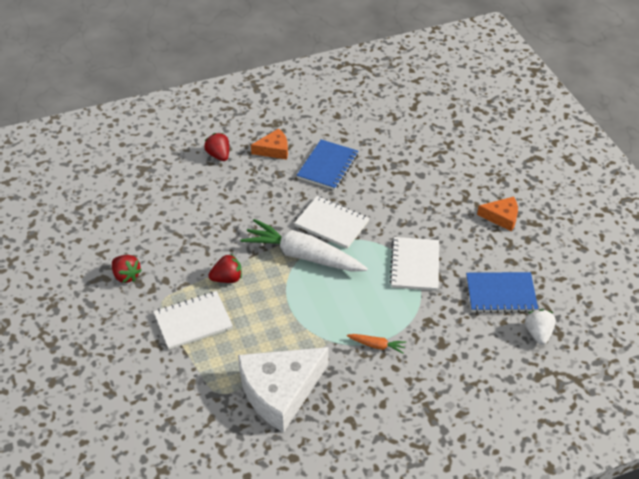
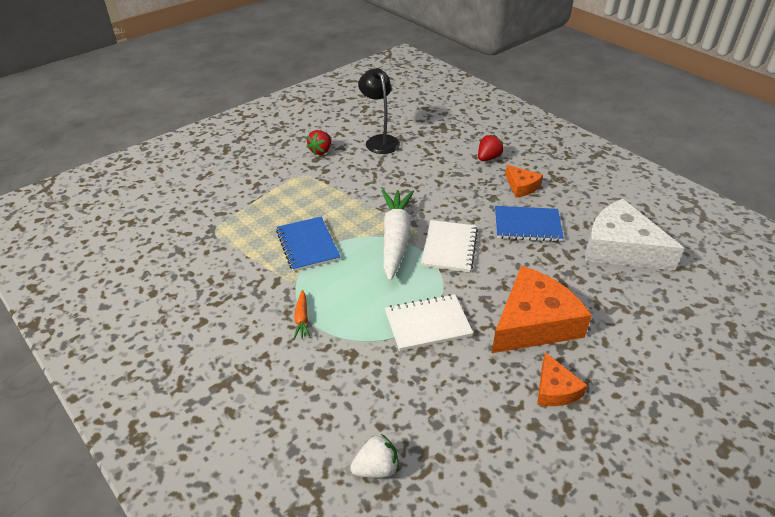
camera: 70 degrees right, 5 degrees down
white notebook [153,291,233,350] -> none
red strawberry [208,254,242,283] -> none
white cheese [238,347,329,432] -> white cheese moved to [585,199,684,270]
blue notebook [466,272,538,313] -> blue notebook moved to [276,217,341,272]
none -> black lamp [358,68,400,154]
none -> orange cheese [492,266,592,353]

